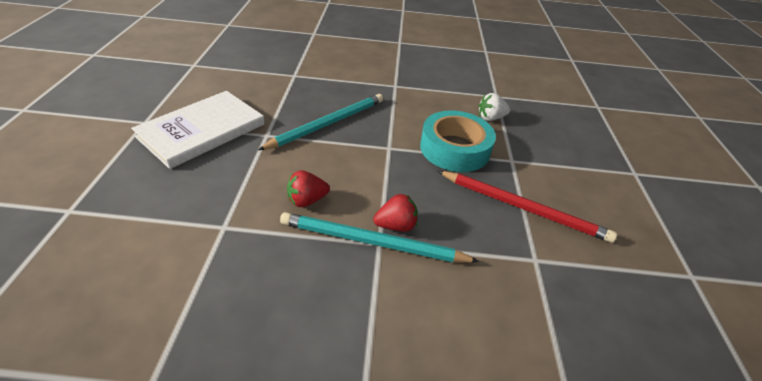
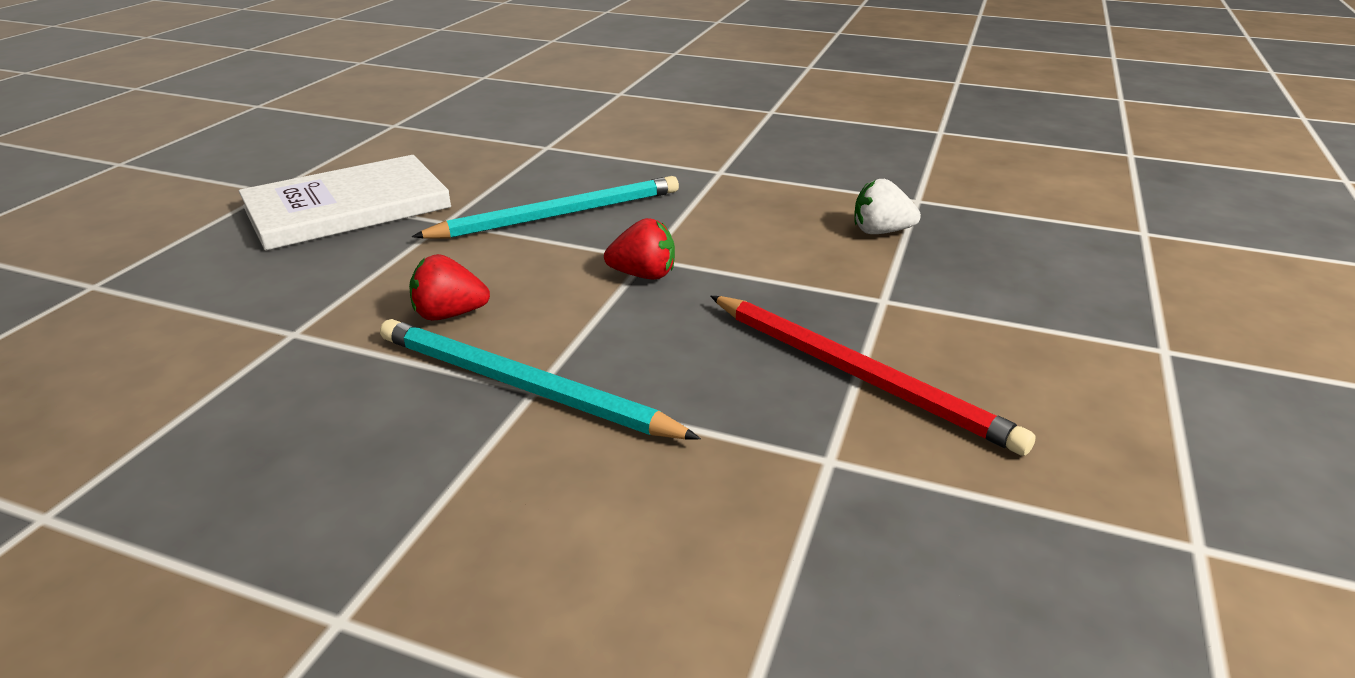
camera: 20 degrees right, 10 degrees down
red strawberry [373,194,418,232] -> red strawberry moved to [604,218,675,280]
turquoise tape [420,110,496,172] -> none

